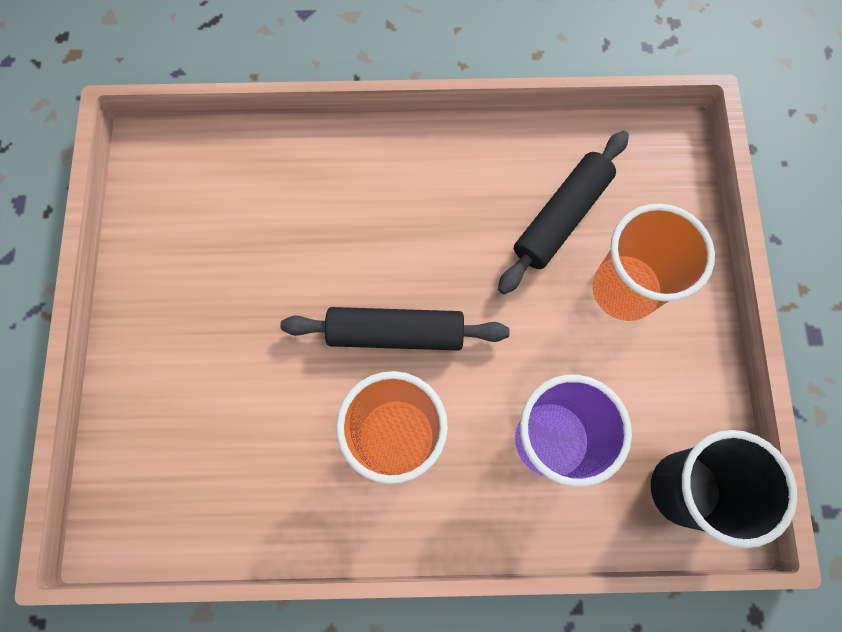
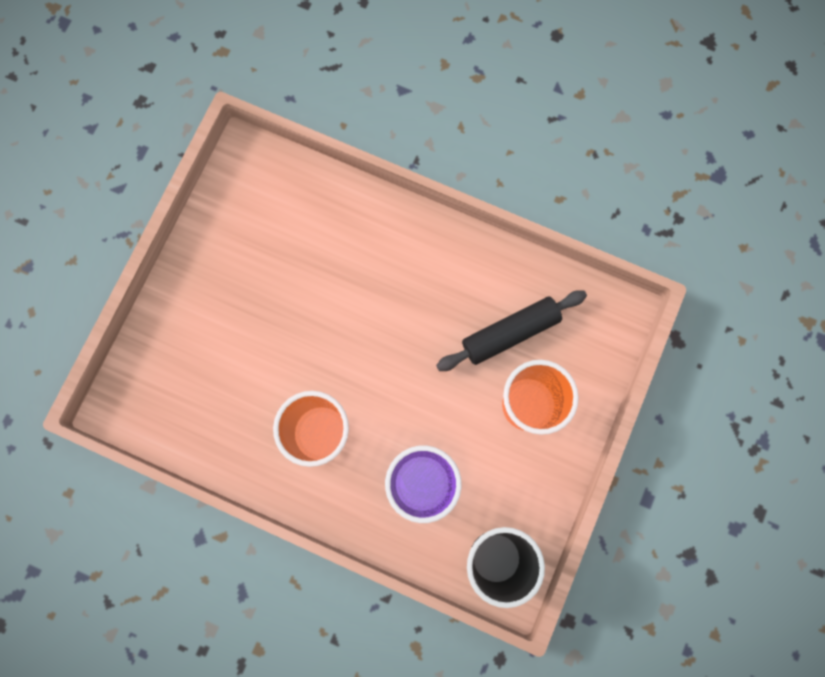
camera: 25 degrees right, 5 degrees up
black rolling pin [280,307,510,351] -> none

